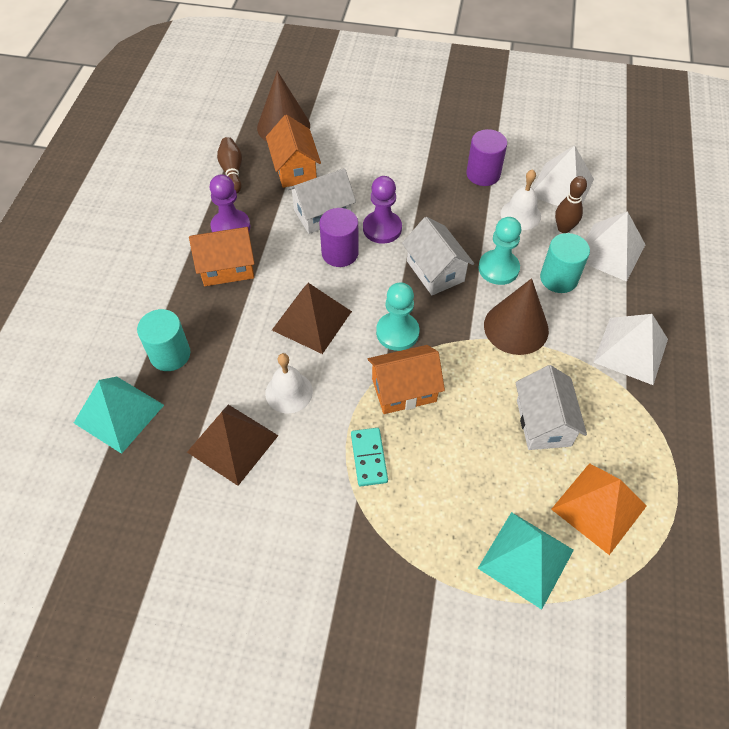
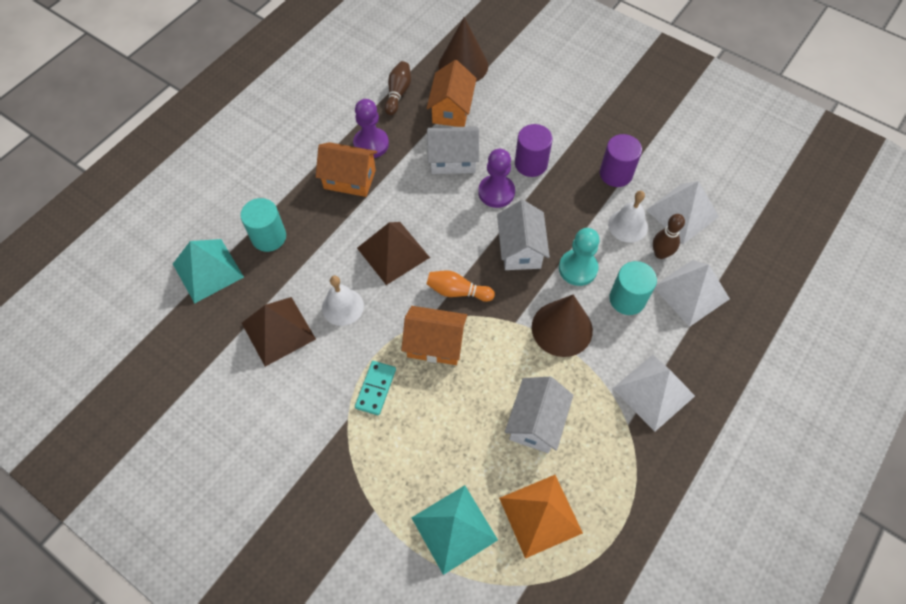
camera: 25 degrees right, 5 degrees up
purple cylinder [319,208,359,267] -> purple cylinder moved to [515,124,553,177]
turquoise pawn [376,282,419,351] -> orange bowling pin [427,270,495,302]

